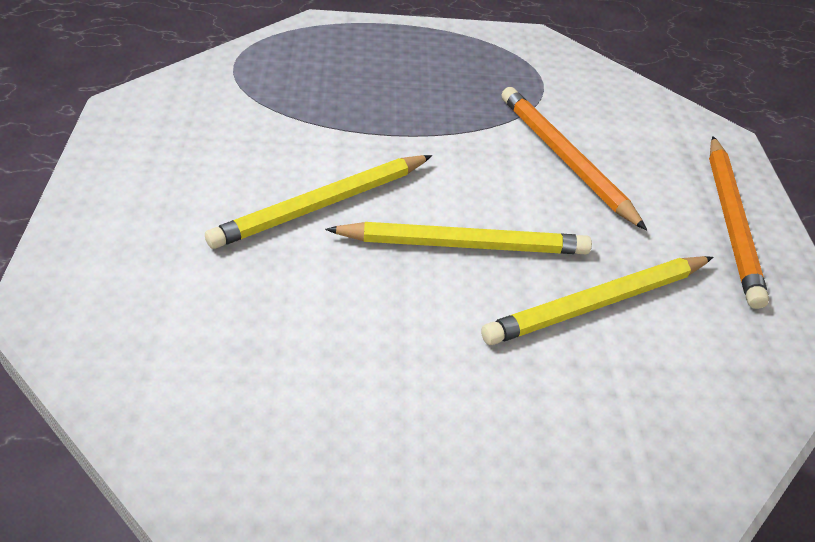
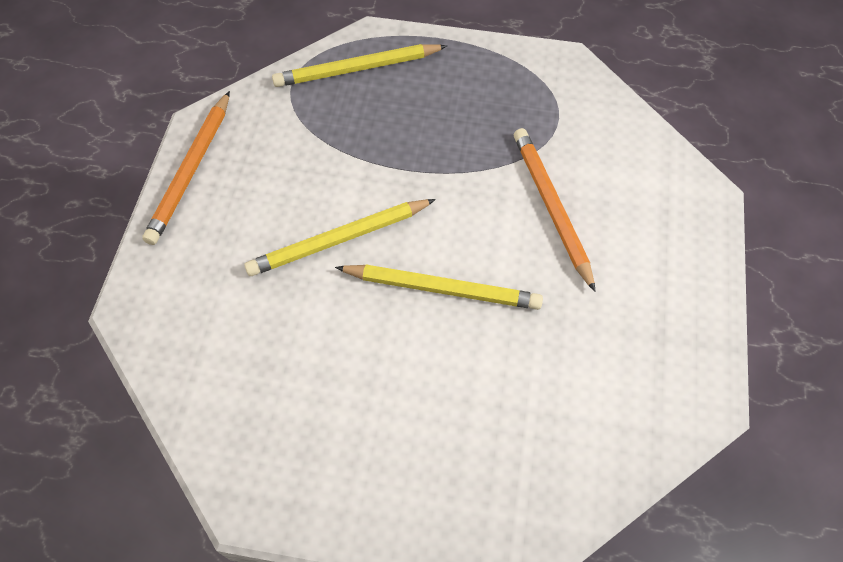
camera: 15 degrees right, 15 degrees up
yellow pencil [481,256,713,345] -> yellow pencil moved to [272,44,447,87]
orange pencil [709,136,769,309] -> orange pencil moved to [142,91,230,245]

